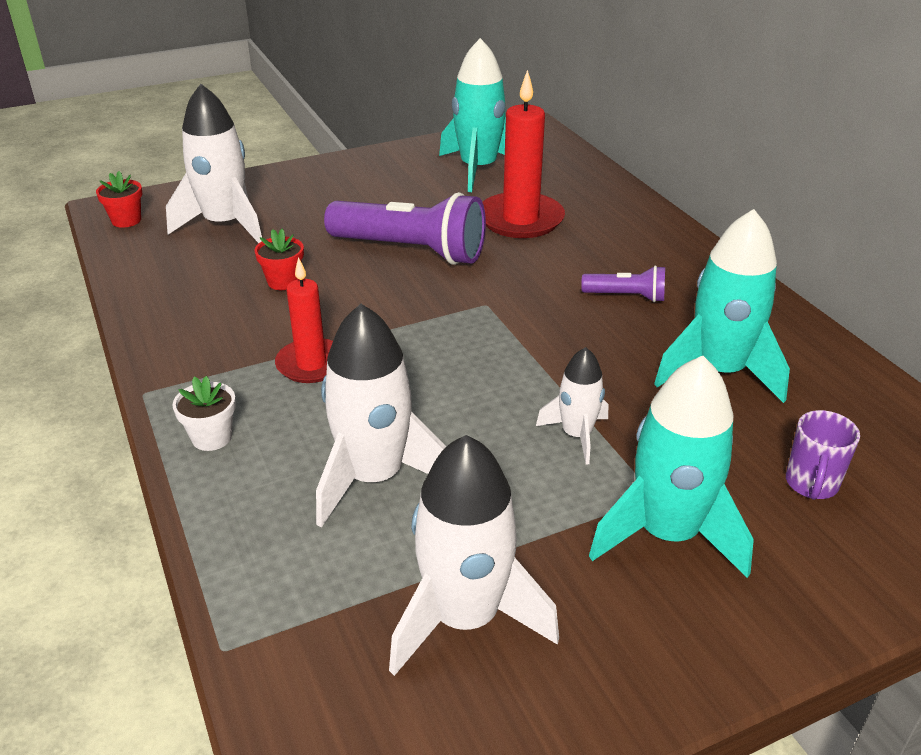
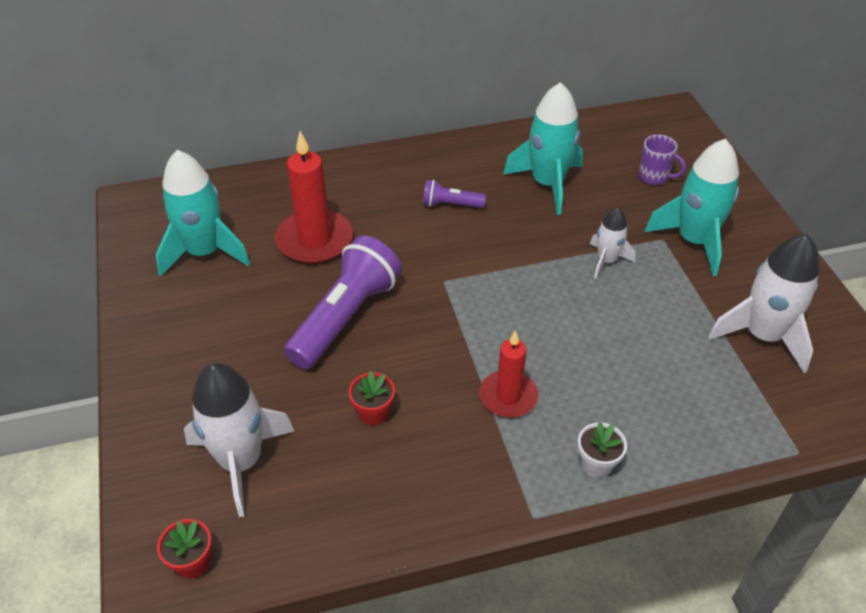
camera: 80 degrees left, 10 degrees up
white rocket [316,304,446,528] -> none
purple flashlight [581,266,665,302] -> purple flashlight turned 105 degrees counterclockwise [423,180,486,208]

